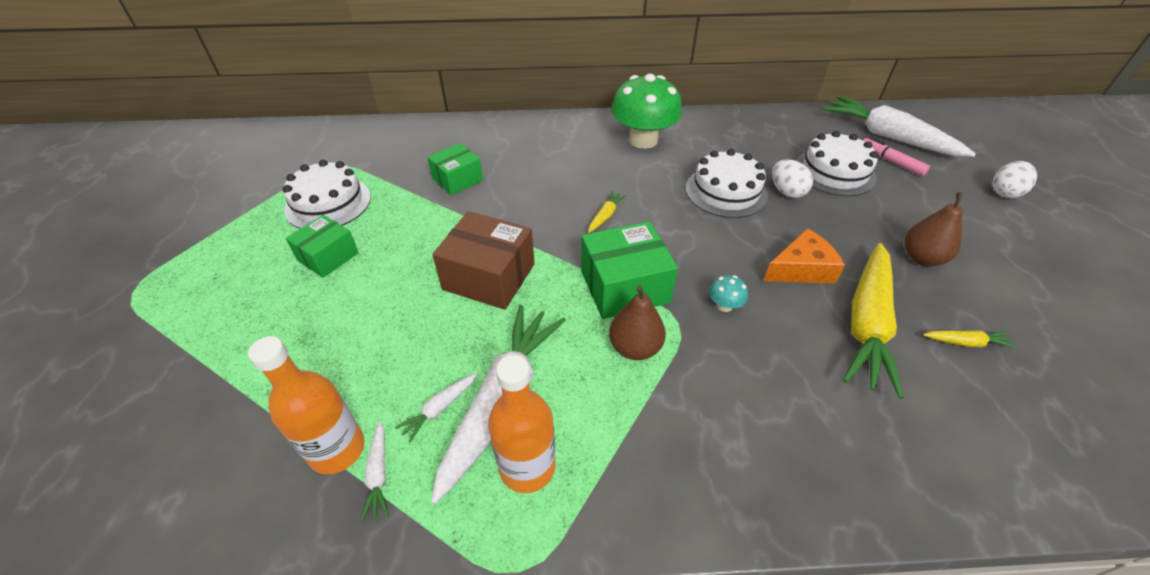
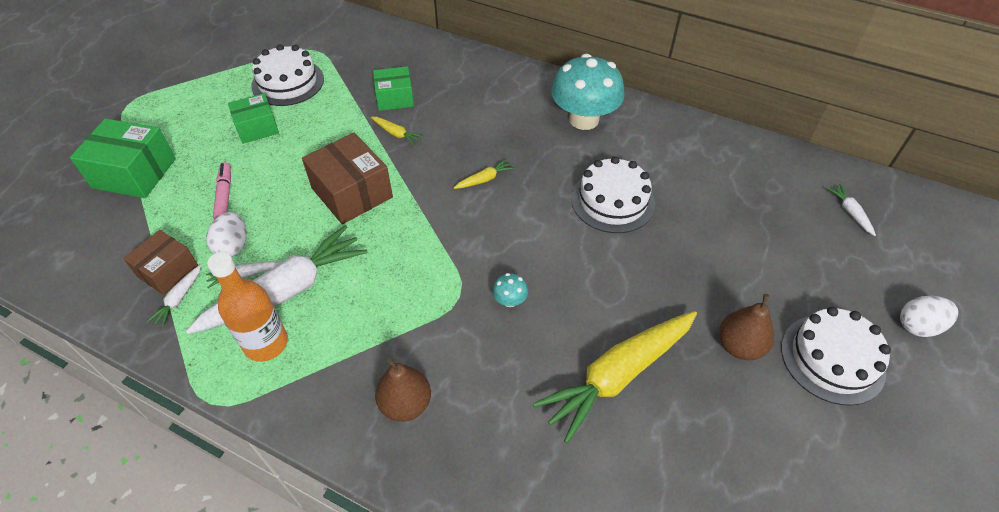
camera: 30 degrees right, 5 degrees up
orange bottle [248,336,365,474] -> brown box [123,230,198,295]
green box [581,221,678,319] -> green box moved to [70,118,176,198]
brown pear [609,286,666,360] -> brown pear moved to [375,358,431,422]
green mushroom [611,74,682,149] -> turquoise mushroom [551,54,624,130]
orange cheese [763,228,845,284] -> none
white egg [772,159,813,198] -> white egg moved to [206,212,247,256]
white cake [796,131,878,196] -> white cake moved to [781,307,891,406]
white carrot [824,96,976,157] -> white carrot [827,184,876,236], size x0.41
pink marker [863,137,930,176] -> pink marker moved to [213,162,231,220]
yellow carrot [923,330,1017,349] -> yellow carrot moved to [371,117,423,145]

